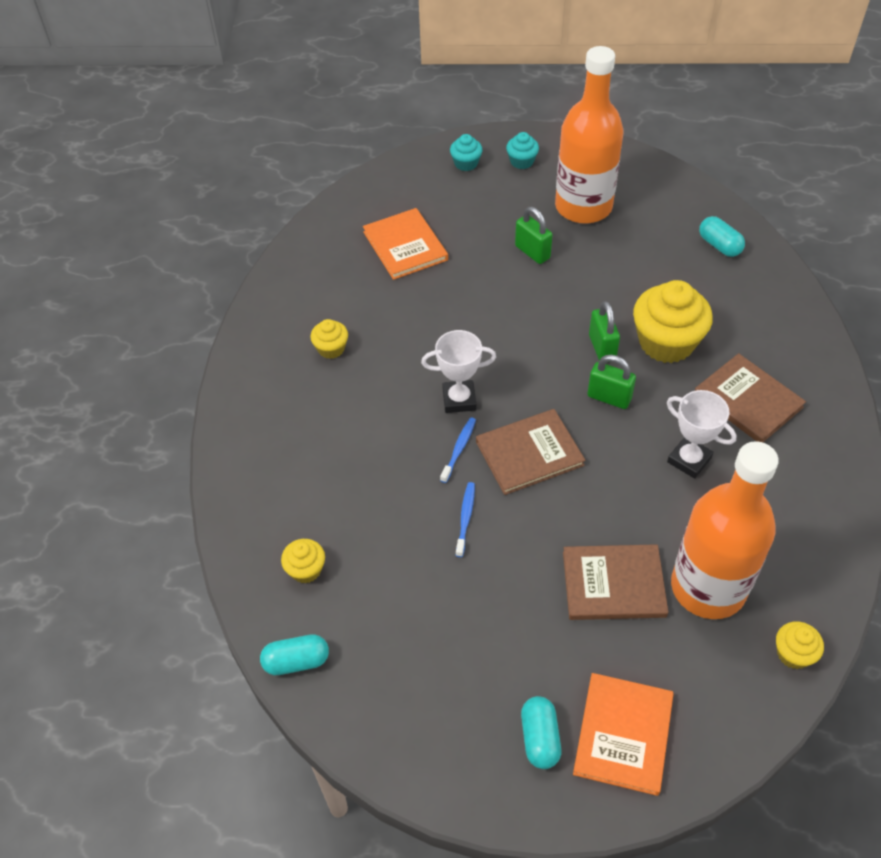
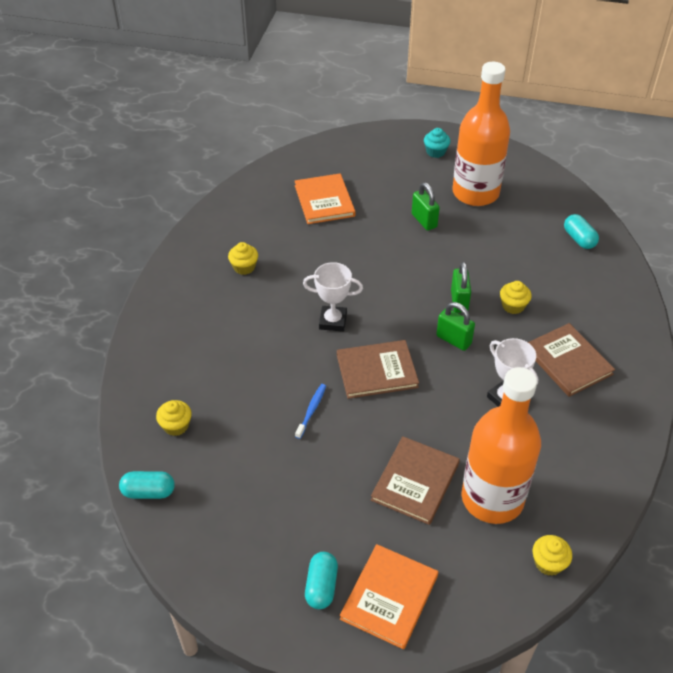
camera: 10 degrees right, 5 degrees down
blue toothbrush [440,417,476,483] -> none
turquoise cupcake [450,134,483,171] -> none
brown book [563,544,668,620] -> brown book turned 75 degrees counterclockwise [371,436,460,525]
yellow cupcake [633,280,713,363] -> yellow cupcake [500,281,532,314], size x0.49

